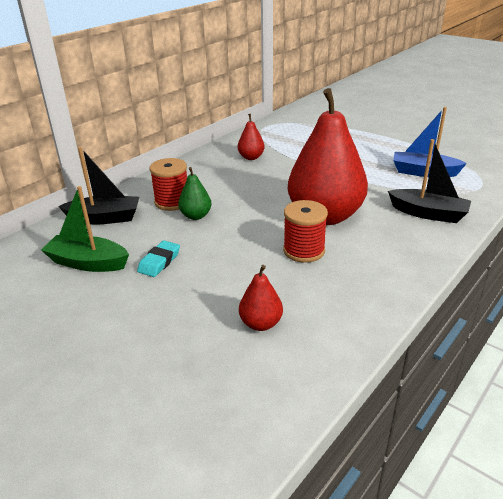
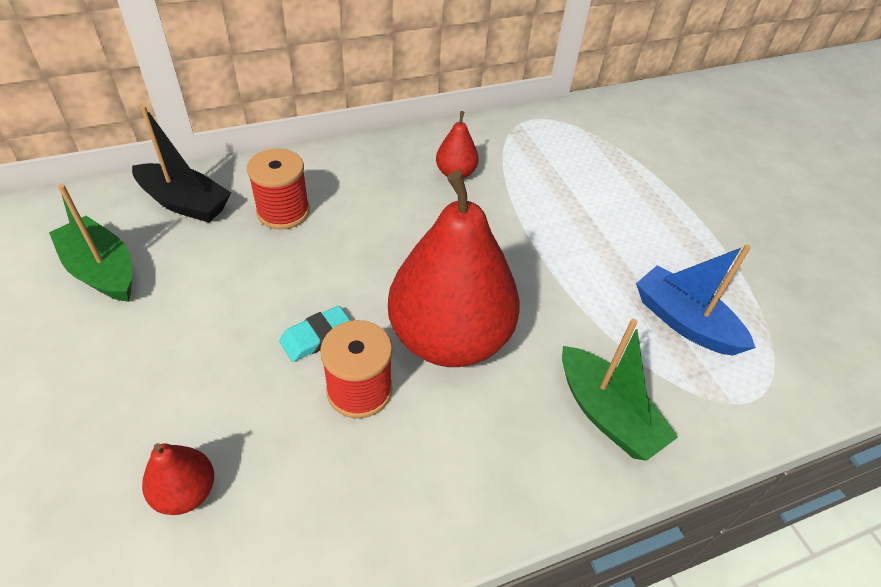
camera: 25 degrees right, 15 degrees up
turquoise eraser [137,241,180,277] -> turquoise eraser moved to [279,306,351,362]
green pear [178,167,212,220] -> none
black boat [388,139,471,223] -> green boat [562,319,678,461]

